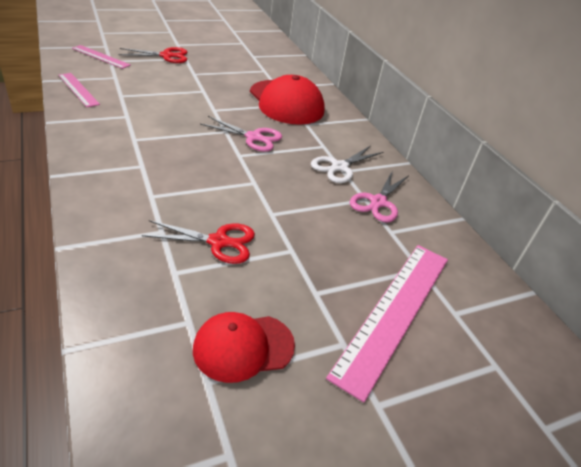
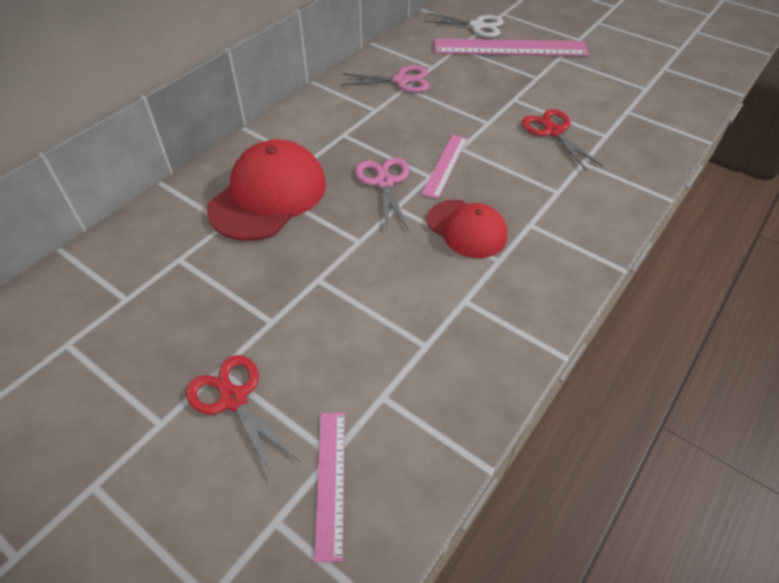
camera: 115 degrees left, 10 degrees up
pink ruler [59,73,100,107] -> pink ruler moved to [422,135,467,199]
red cap [193,312,295,383] -> red cap moved to [427,200,507,258]
white scissors [311,146,383,183] -> white scissors moved to [424,13,504,38]

